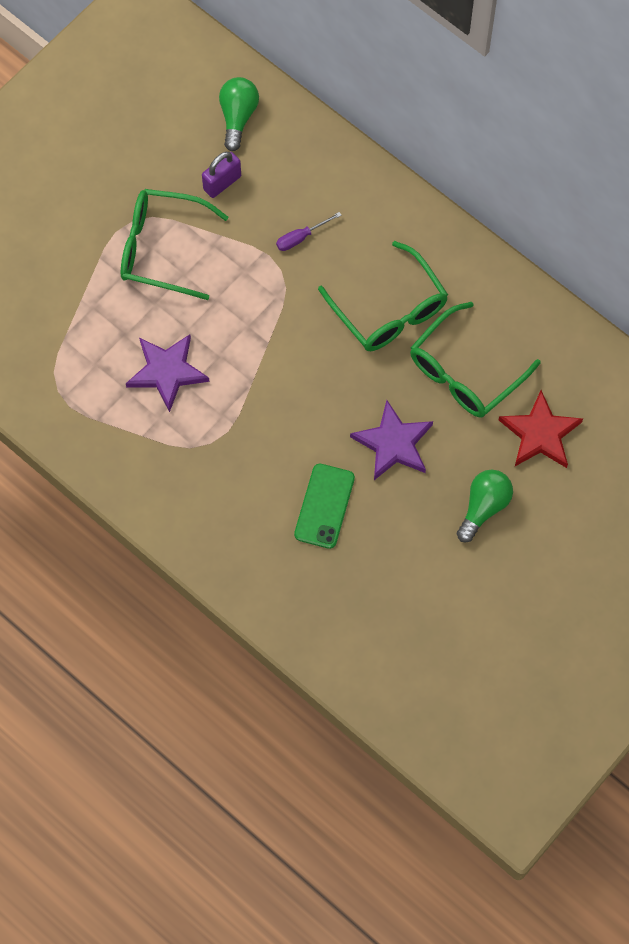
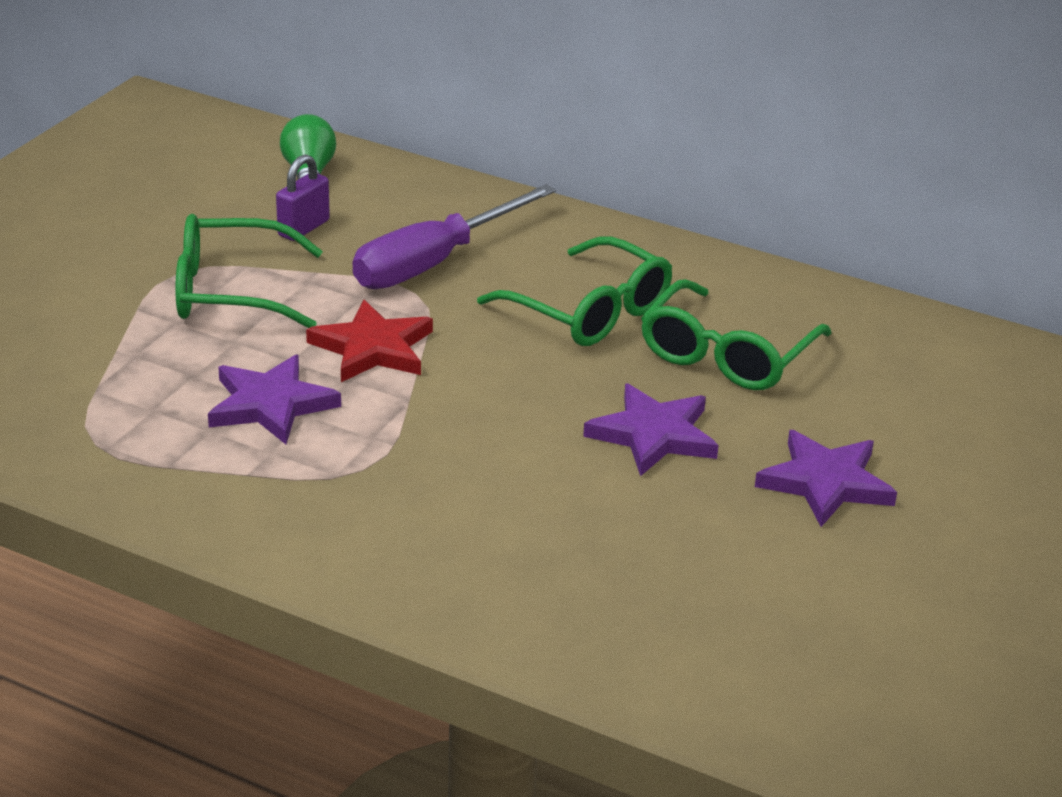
camera: 15 degrees left, 35 degrees down
purple screwdriver [276,212,341,251] -> purple screwdriver [352,184,556,289], size x2.41
green phone [294,464,355,549] -> none
green light bulb [457,470,513,542] -> purple star [755,430,897,527]
red star [499,390,583,468] -> red star moved to [306,300,433,382]

